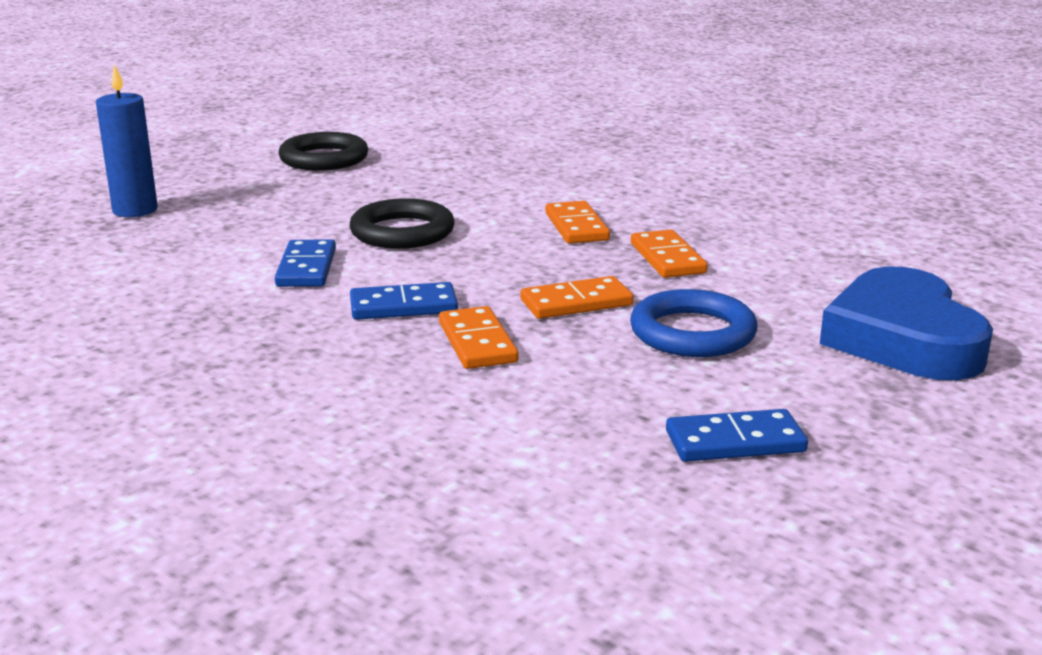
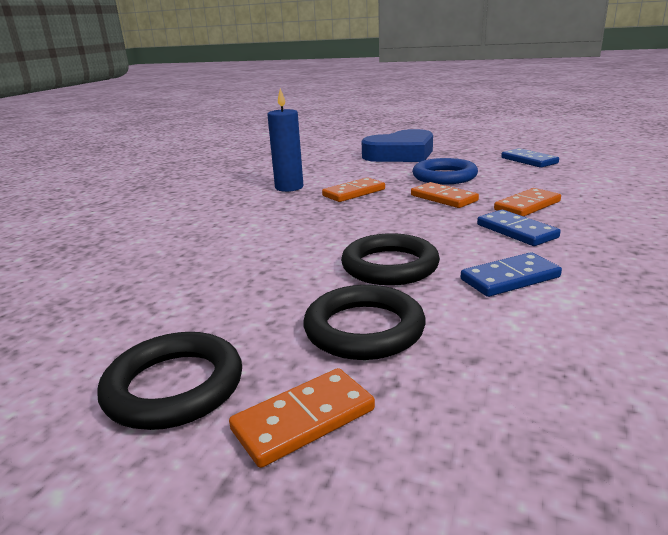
camera: 110 degrees left, 0 degrees up
blue candle [96,64,158,217] -> blue candle moved to [267,88,303,192]
orange domino [545,201,610,244] -> orange domino moved to [229,368,375,468]
none -> black ring [304,285,426,360]

